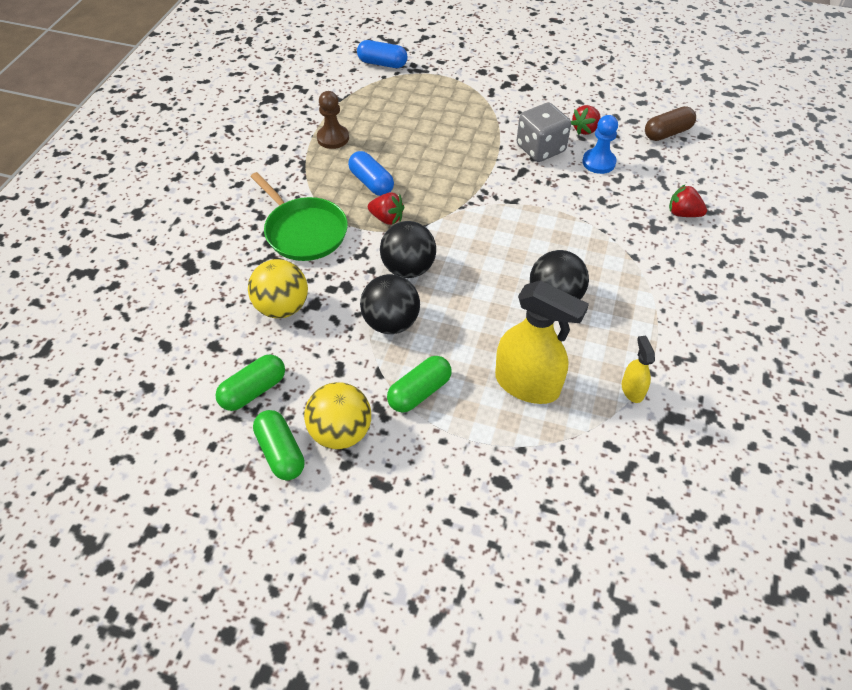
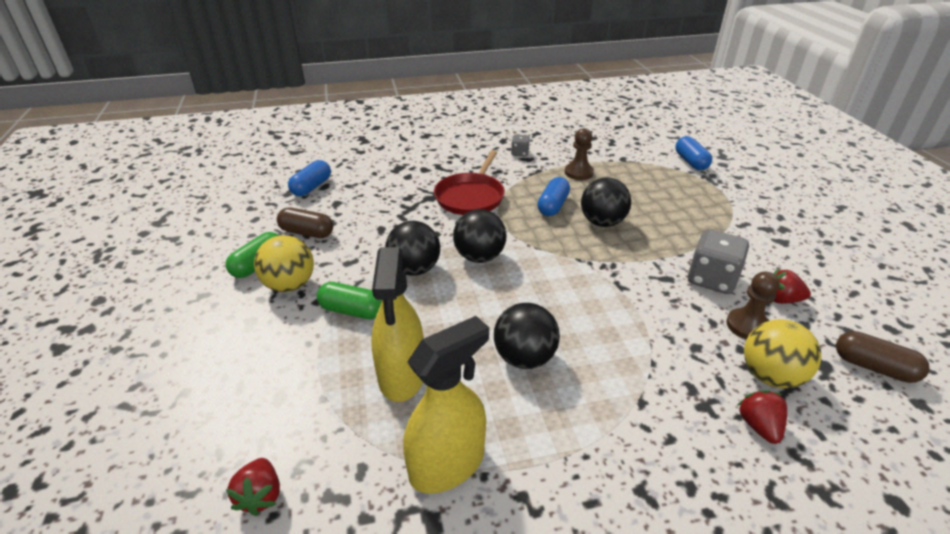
camera: 60 degrees right, 15 degrees down
green capsule [215,355,285,411] -> brown capsule [277,208,333,238]
yellow ball [248,259,308,318] -> yellow ball moved to [744,319,821,388]
green pan [251,172,348,261] -> red pan [434,150,505,215]
red strawberry [368,192,404,225] -> red strawberry moved to [226,458,280,516]
blue pawn [582,115,618,174] -> brown pawn [726,272,780,339]
yellow spray bottle [622,336,655,403] -> yellow spray bottle [403,316,489,494], size x2.08
none -> blue capsule [288,160,331,196]
none -> grey dice [511,135,530,157]
none -> black ball [581,177,631,227]

